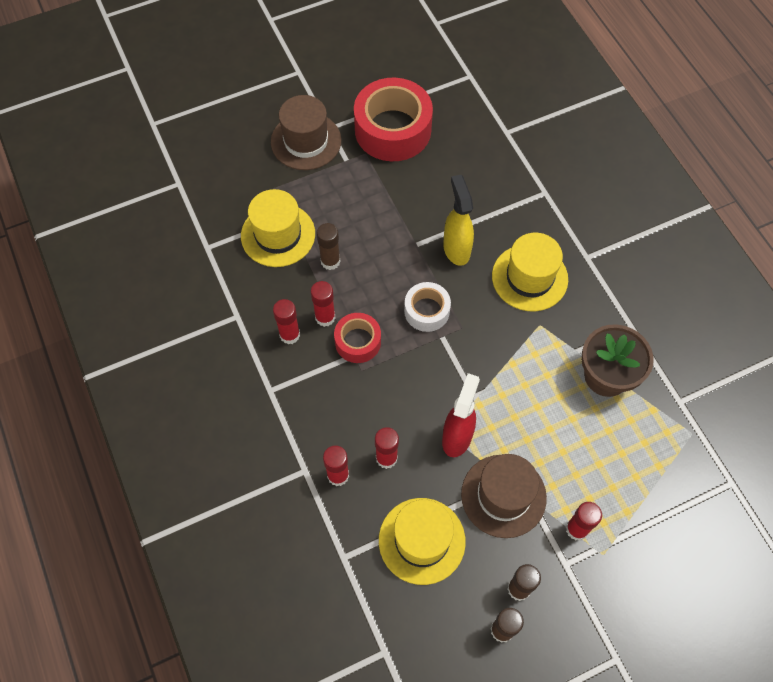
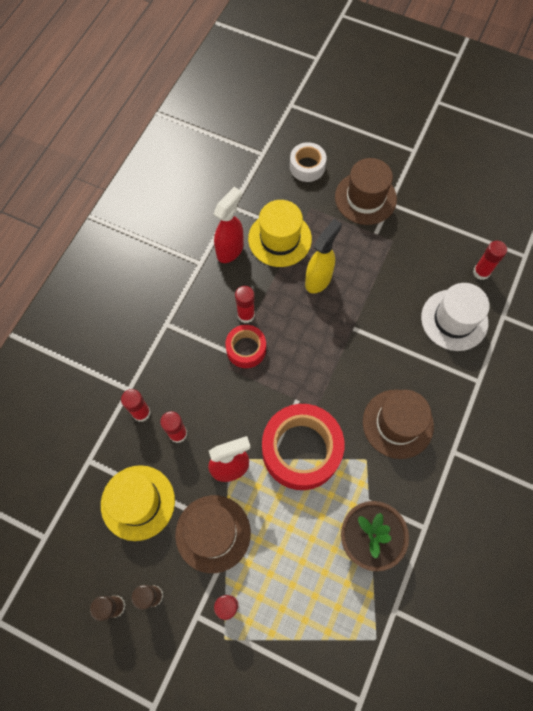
camera: 50 degrees right, 5 degrees up
red glue stick [273,299,300,344] -> red glue stick moved to [473,241,507,280]
brown glue stick [317,223,341,270] -> none
red tape [354,78,433,161] -> red tape moved to [262,404,344,490]
white tape [404,282,451,332] -> white tape moved to [290,142,326,182]
yellow spray bottle [443,175,474,266] -> yellow spray bottle moved to [305,219,342,293]
yellow hat [492,233,568,311] -> brown hat [363,390,434,459]
none -> red spray bottle [213,187,243,263]
none -> white hat [421,283,490,351]

